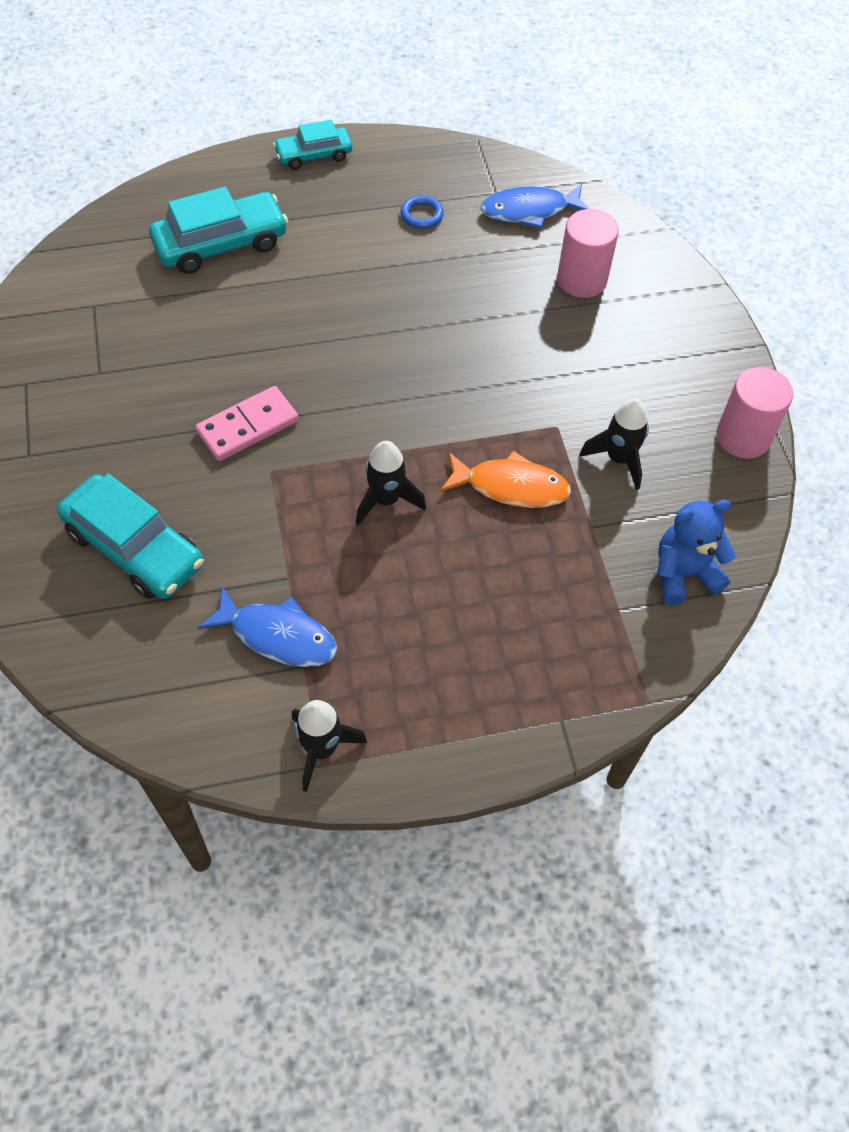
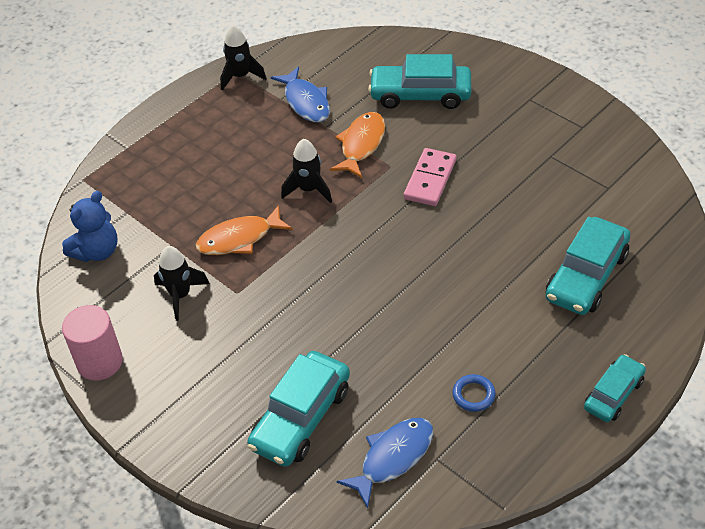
camera: 150 degrees right, 10 degrees down
blue fish [198,586,337,667] -> blue fish turned 105 degrees counterclockwise [271,66,330,122]
pink cylinder [557,209,619,298] -> turquoise car [247,351,350,467]
none -> orange fish [330,112,385,178]

